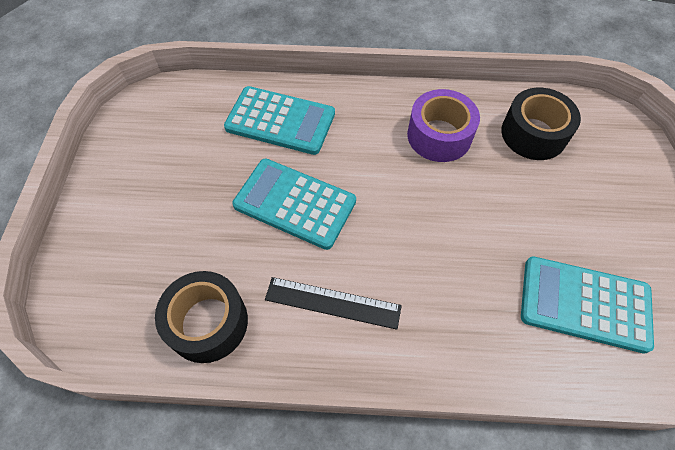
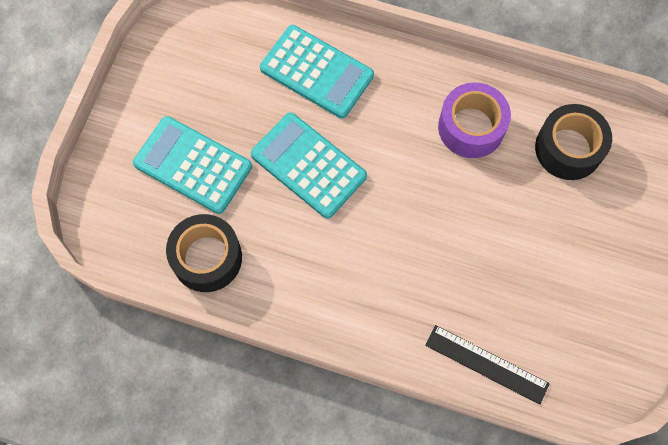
camera: 15 degrees right, 10 degrees up
black ruler [265,277,402,330] -> black ruler moved to [425,325,550,405]
turquoise calculator [521,256,654,353] -> turquoise calculator moved to [133,116,252,214]

